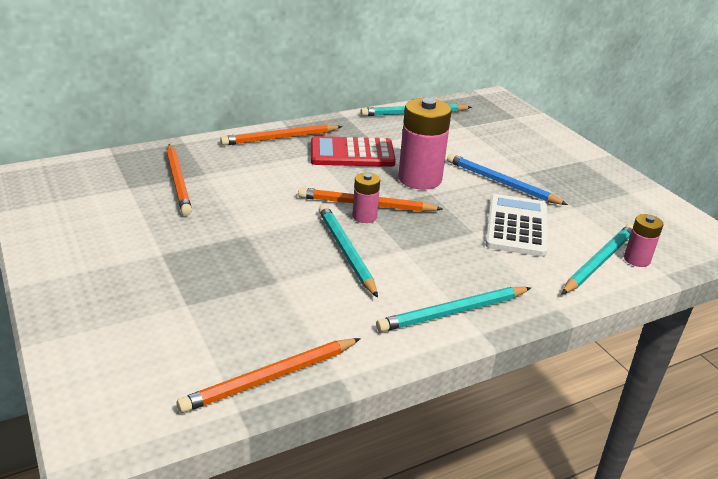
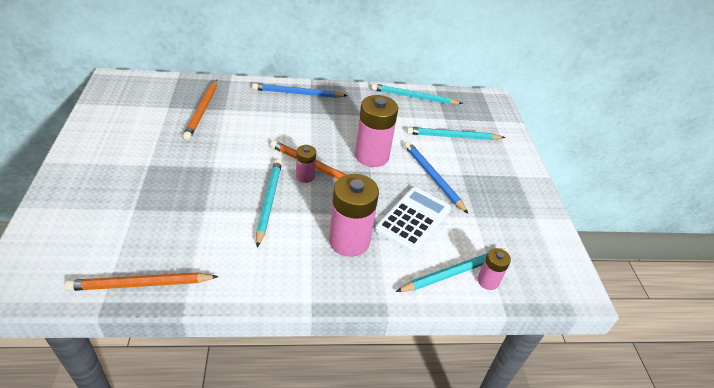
camera: 20 degrees right, 10 degrees up
orange pencil [220,124,342,146] -> blue pencil [252,83,348,98]
red calculator [311,136,396,167] -> none
turquoise pencil [376,287,531,332] -> turquoise pencil moved to [407,127,505,140]
none -> pink battery [329,174,379,257]

